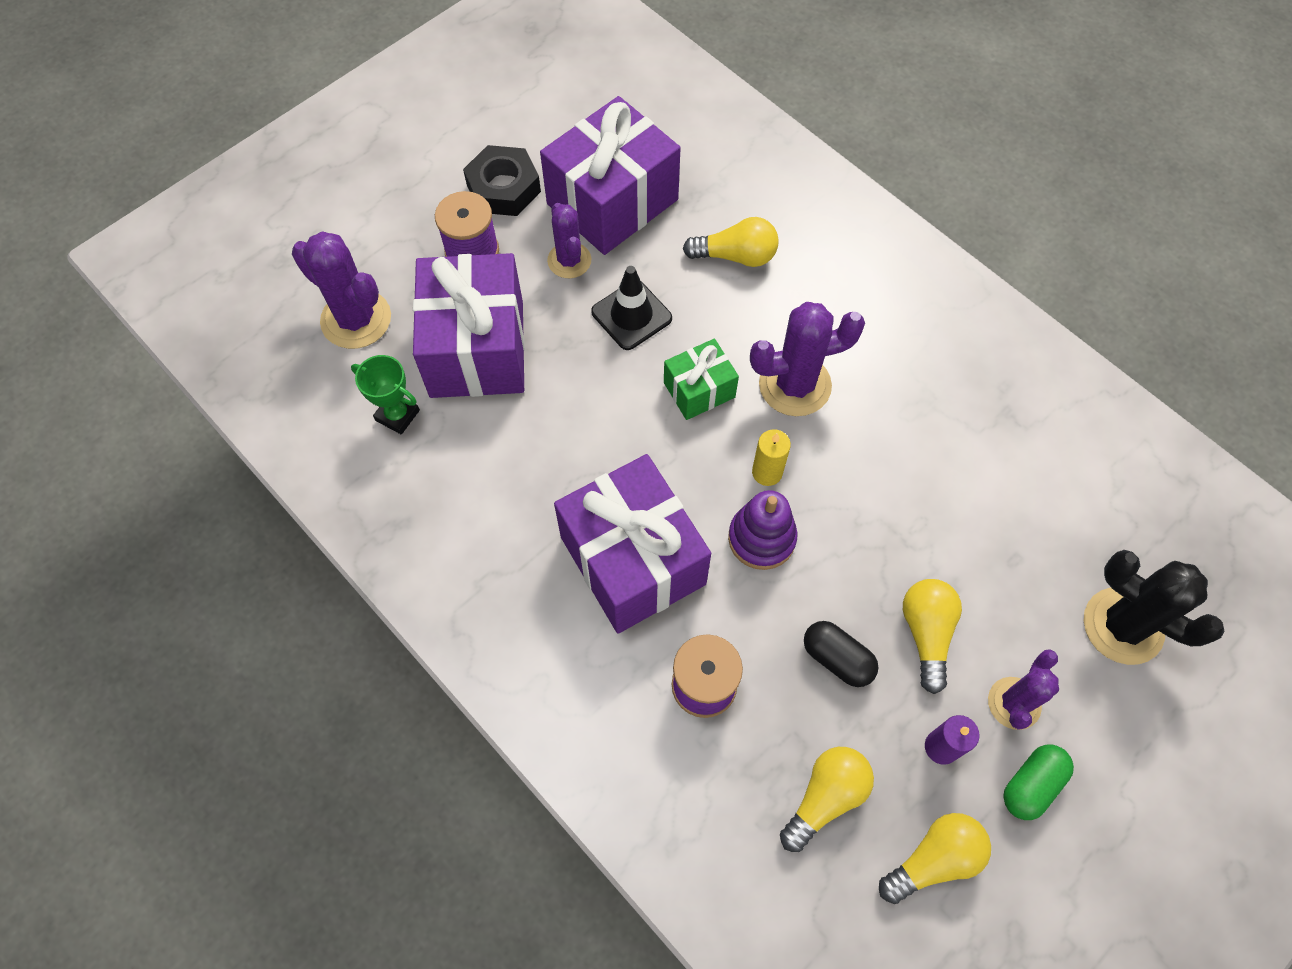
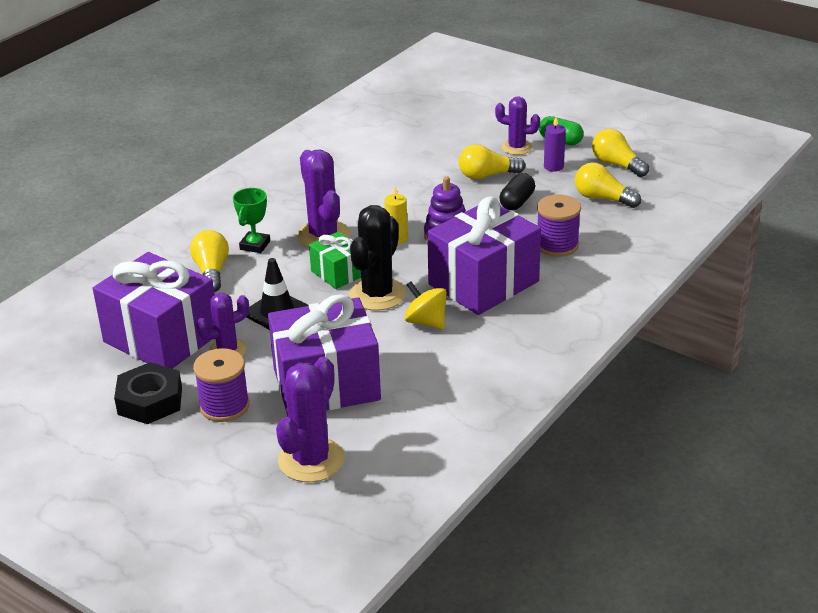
camera: 100 degrees left, 30 degrees down
green trophy [351,355,420,435] -> green trophy moved to [233,188,270,253]
black cactus [1084,550,1224,665] -> black cactus moved to [349,205,406,311]
none -> yellow spinning top [405,281,447,329]

